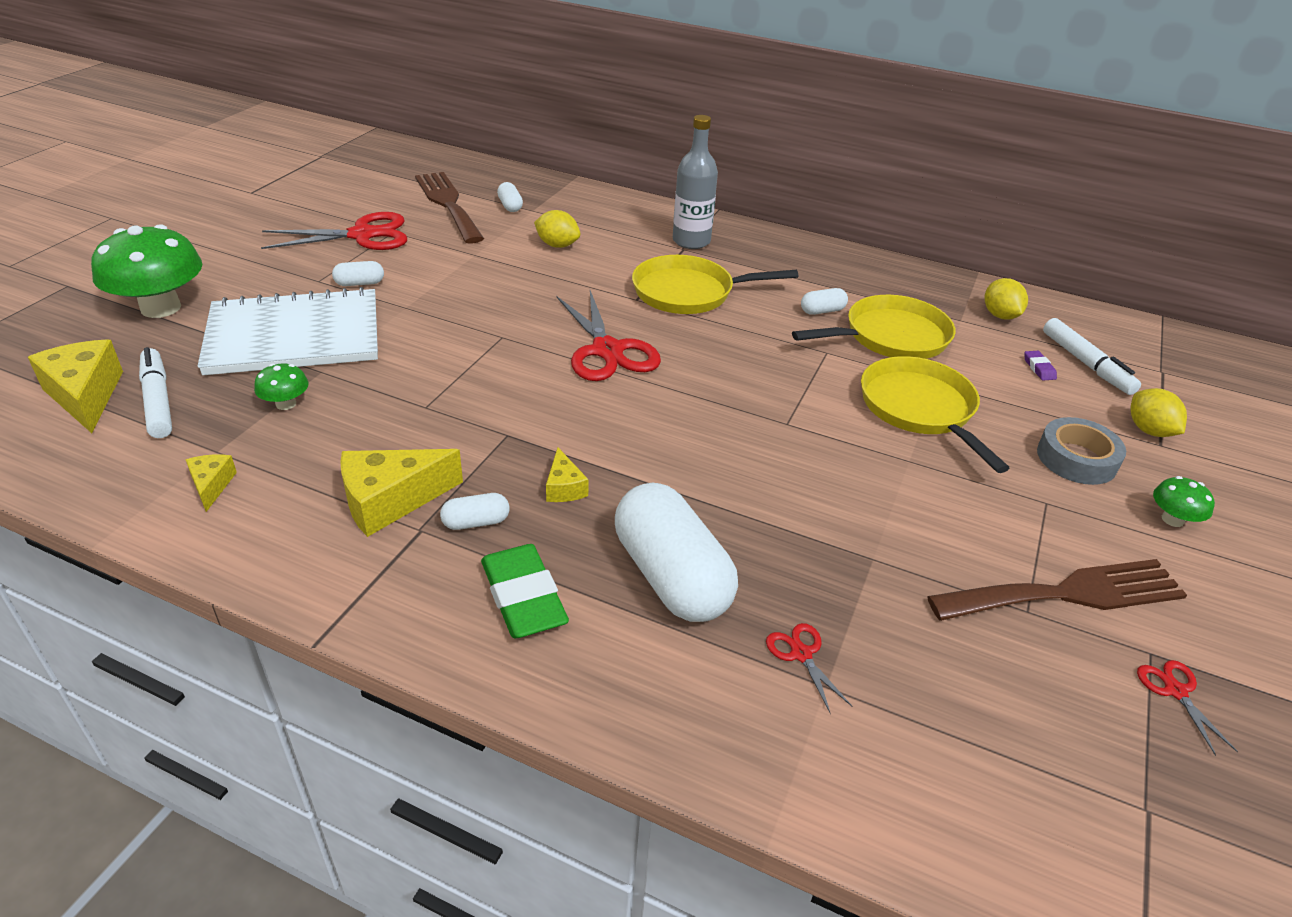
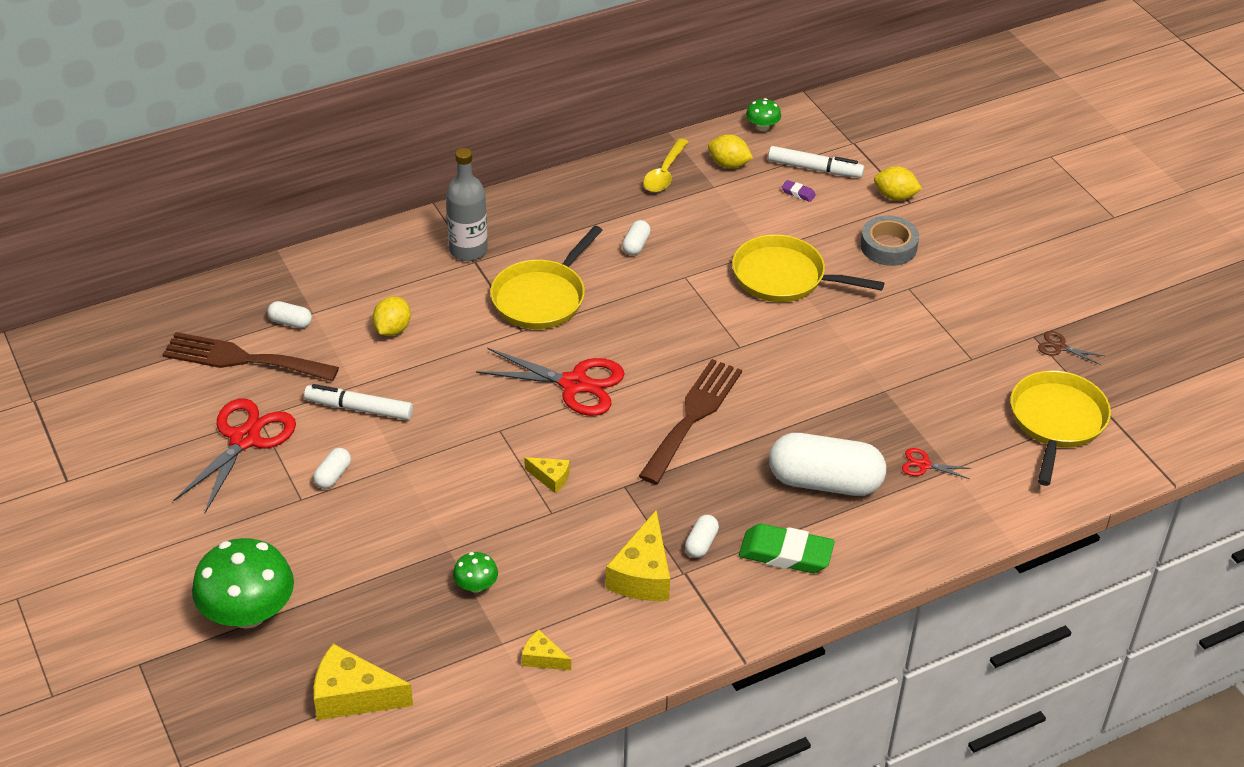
camera: 50 degrees left, 5 degrees up
white marker [139,347,172,438] -> white marker moved to [304,384,413,420]
white notebook [198,287,378,375] -> none
yellow lemon [534,210,581,248] -> yellow lemon turned 45 degrees counterclockwise [372,296,411,336]
yellow cheese [546,448,589,502] -> yellow cheese moved to [524,457,570,493]
yellow pan [792,295,955,359] -> yellow pan moved to [1010,370,1111,486]
brown fork [927,559,1187,621] -> brown fork moved to [639,359,742,484]
red scissors [1137,660,1238,756] -> brown scissors [1038,331,1104,365]
green mushroom [1153,476,1215,527] -> green mushroom moved to [746,98,781,131]
none -> yellow spoon [643,138,688,192]

